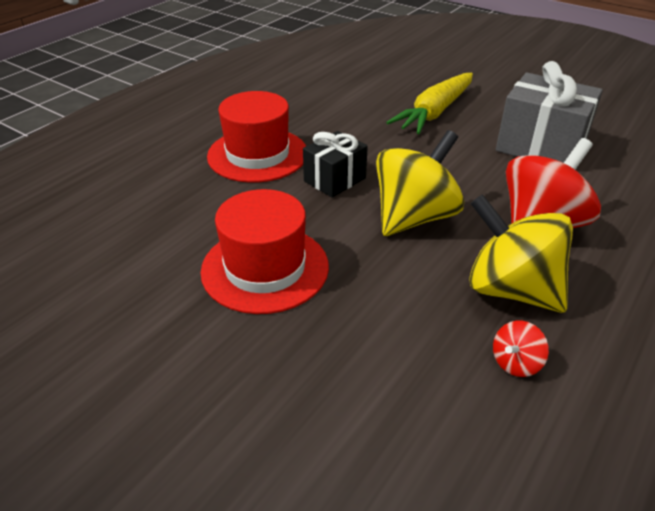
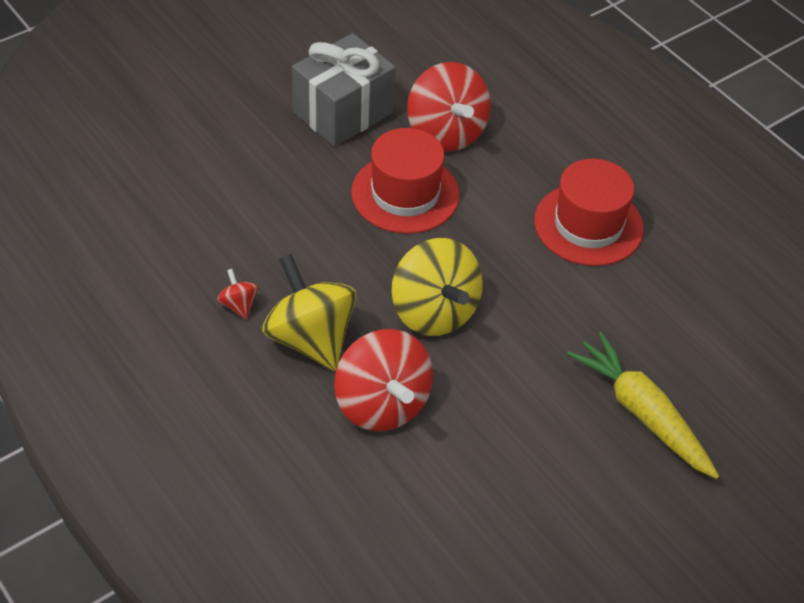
camera: 105 degrees right, 10 degrees up
black gift [303,131,368,198] -> none
yellow spinning top [469,194,573,313] -> yellow spinning top turned 90 degrees counterclockwise [262,254,356,371]
grey gift [496,61,603,163] -> grey gift moved to [292,33,396,147]
none -> red spinning top [407,62,491,152]

